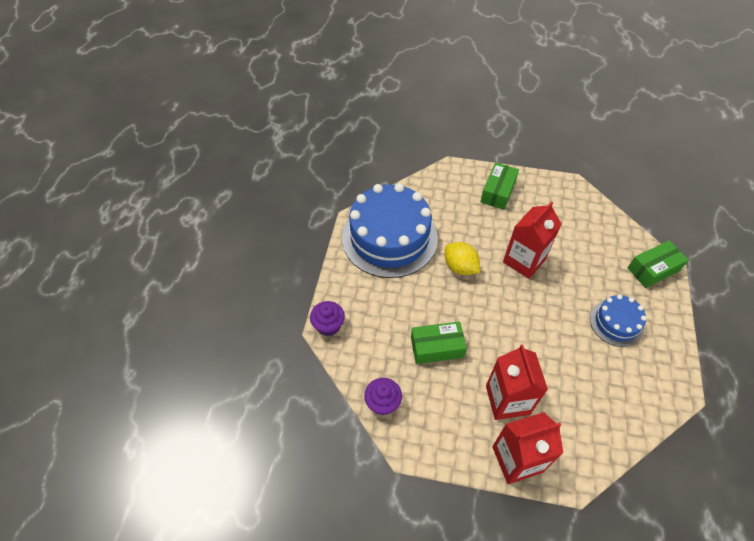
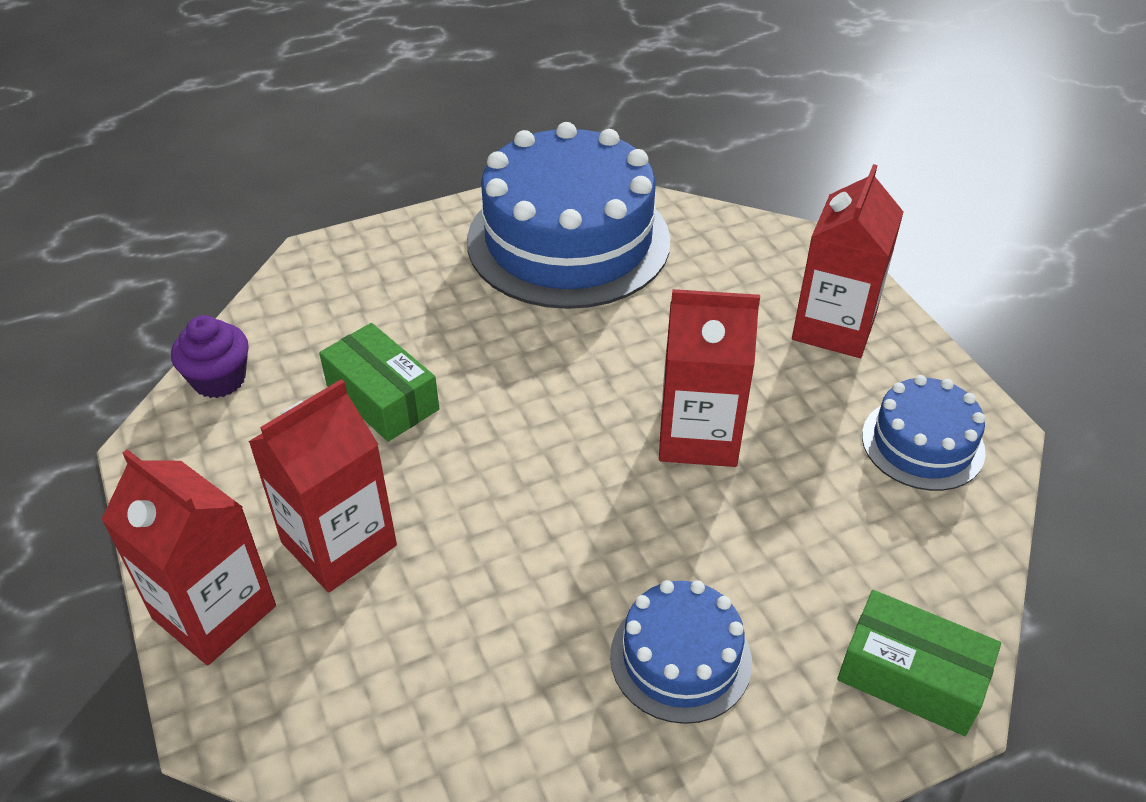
camera: 55 degrees right, 10 degrees down
purple cupcake [310,301,345,336] -> none
yellow lemon [445,242,480,275] -> none
green box [480,162,519,210] -> red carton [792,164,904,358]
none -> blue cake [862,375,986,491]

